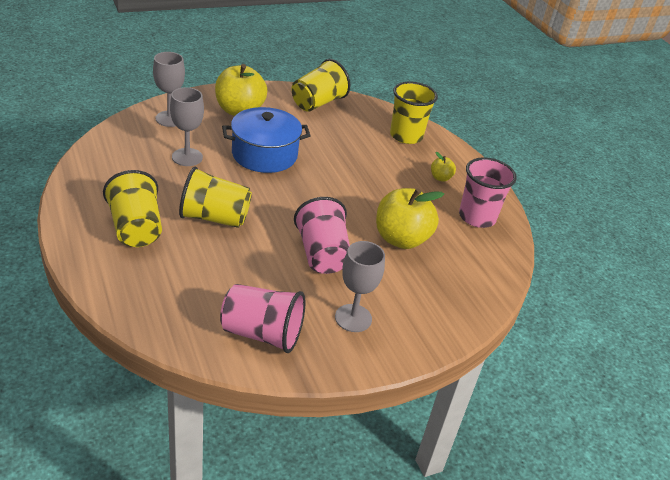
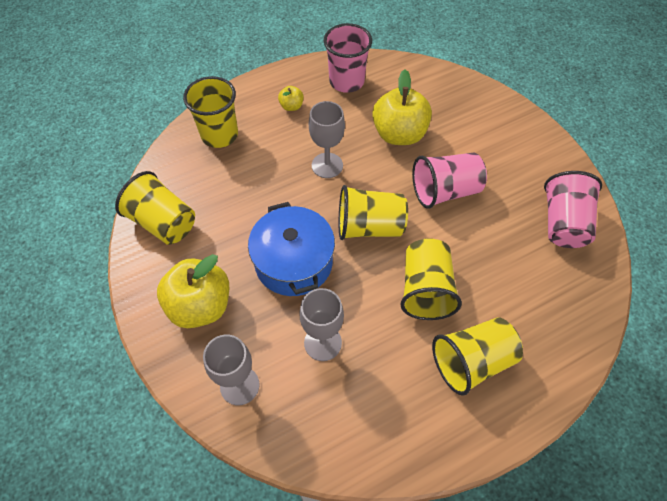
camera: 90 degrees left, 20 degrees up
grey goblet [335,241,385,332] -> grey goblet moved to [309,101,345,178]
none -> yellow cup [339,185,408,240]

